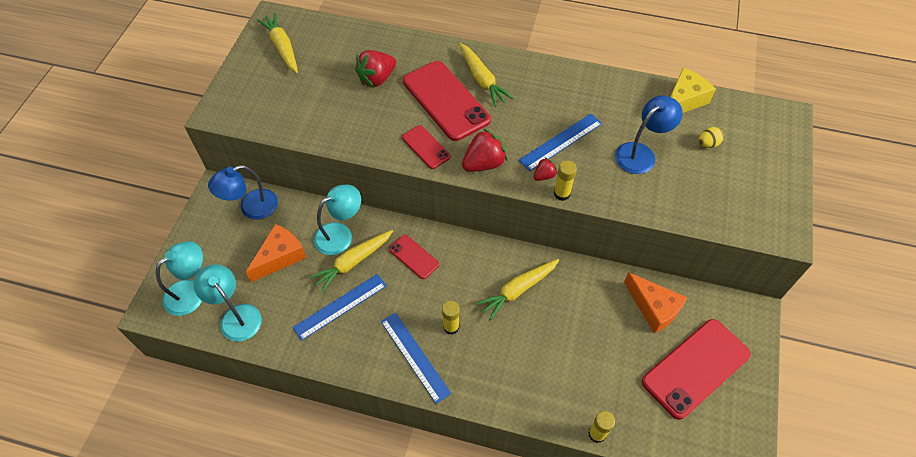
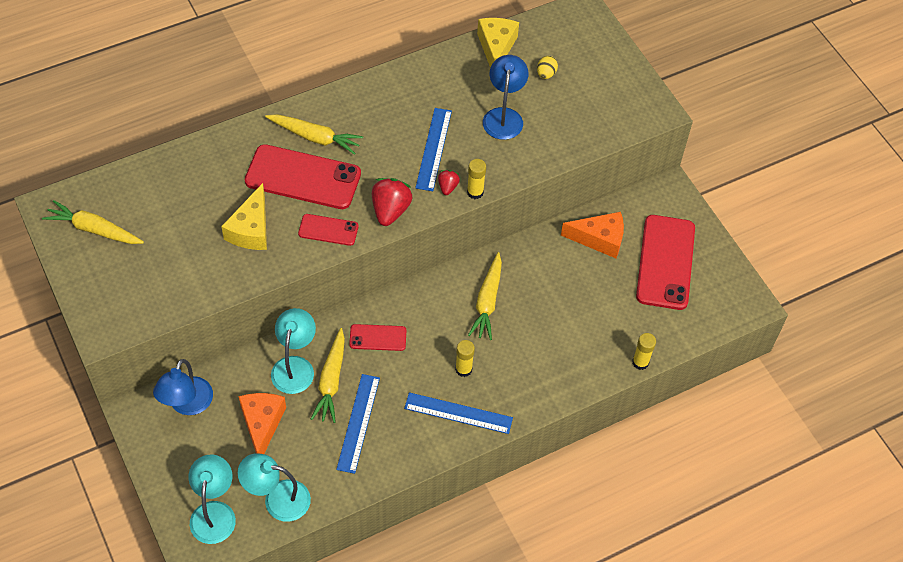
camera: 45 degrees left, 0 degrees up
red strawberry [355,50,396,87] -> none
none -> yellow cheese [221,183,267,250]

